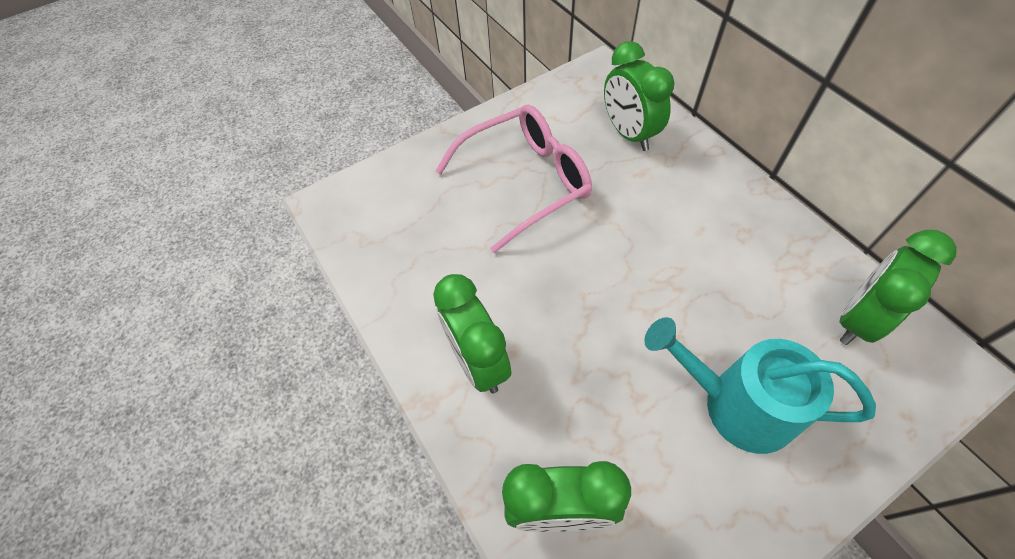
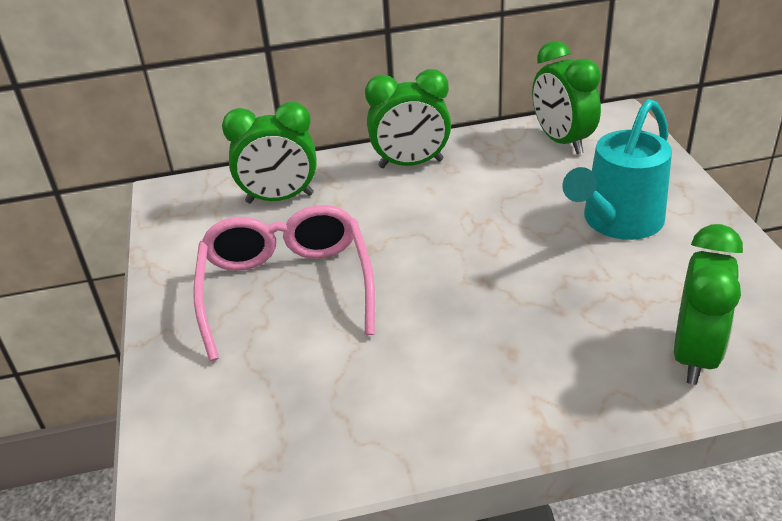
camera: 70 degrees left, 20 degrees down
green clock [433,274,511,393] -> green clock moved to [365,69,451,168]

